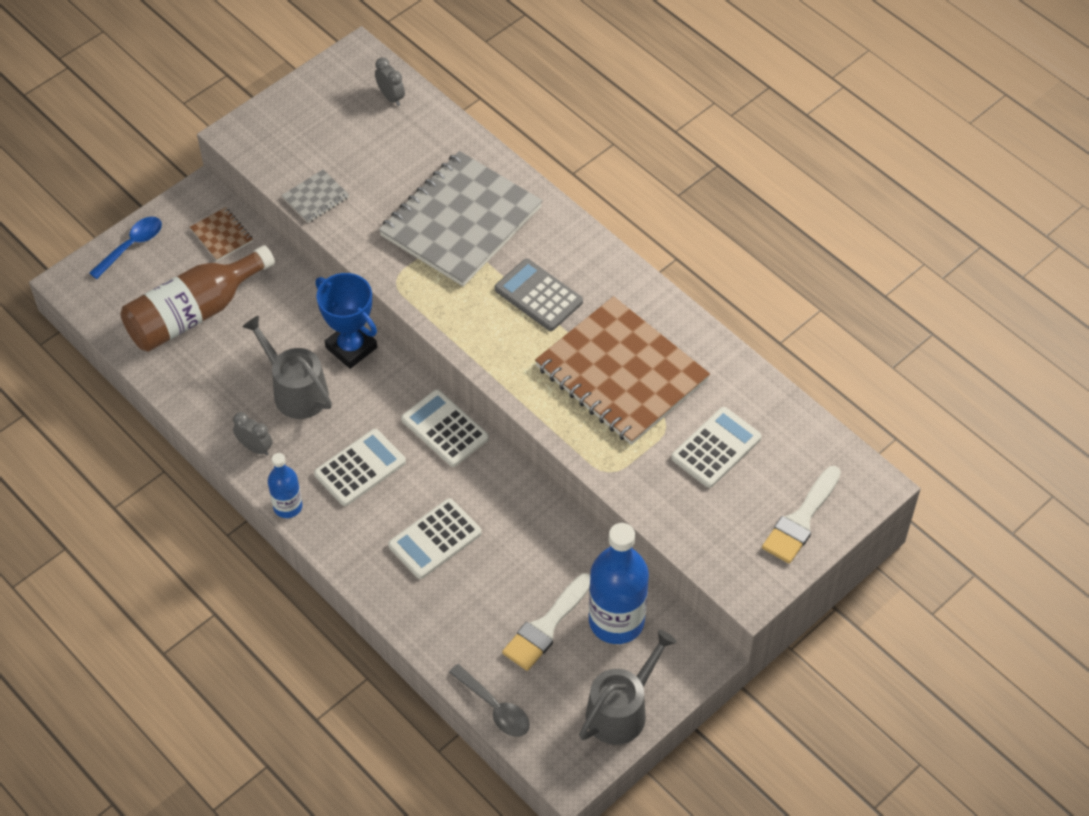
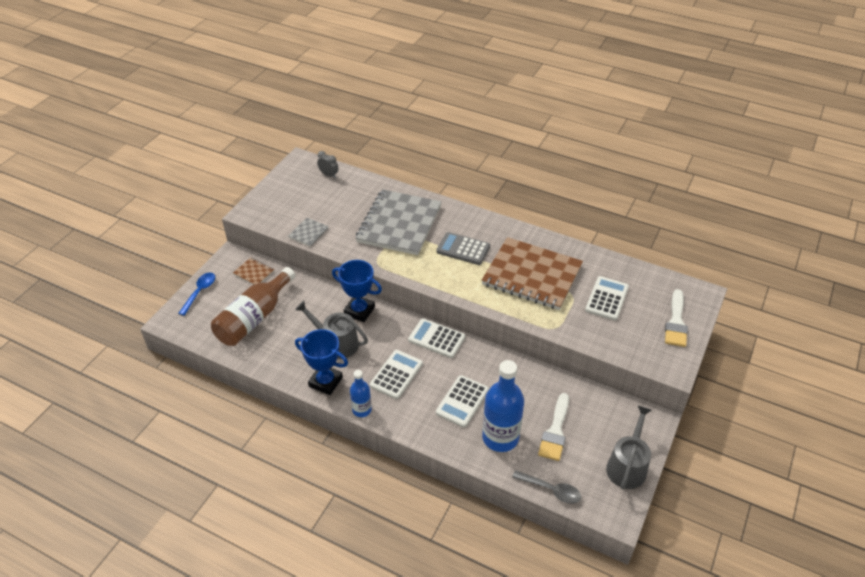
camera: 20 degrees left, 10 degrees down
grey clock [233,412,273,456] -> blue trophy [295,329,348,395]
blue bottle [589,523,649,644] -> blue bottle moved to [482,360,524,452]

